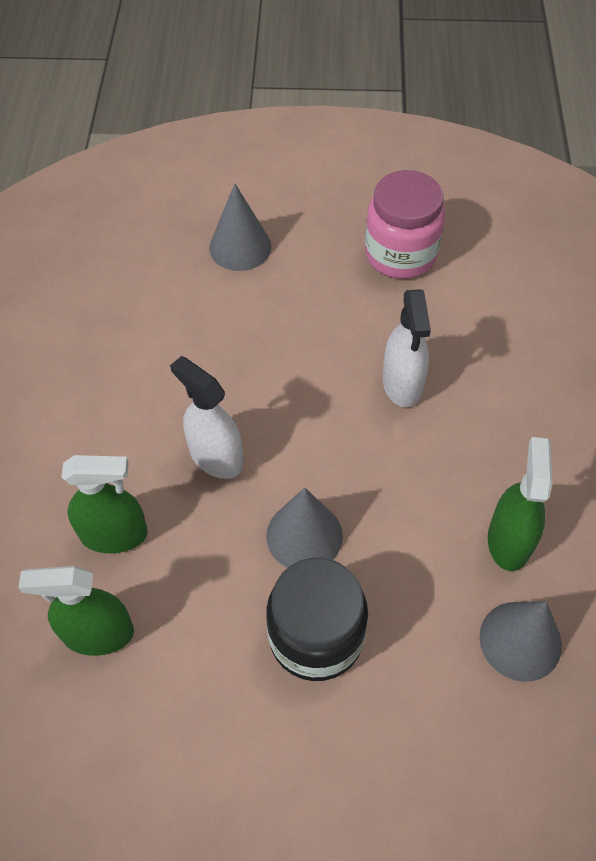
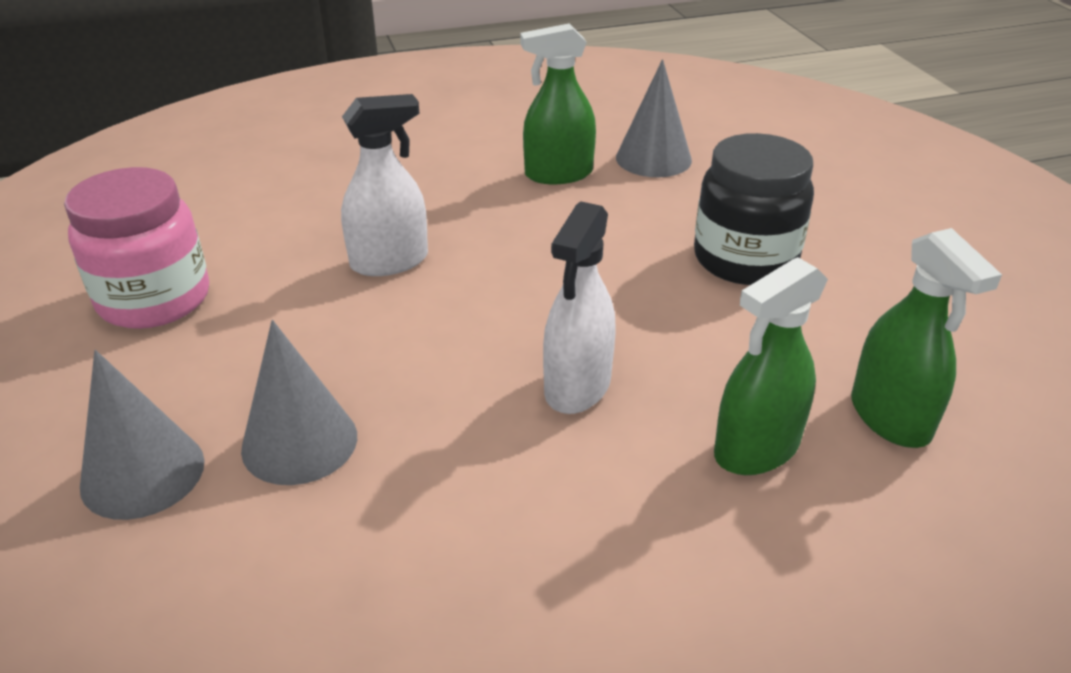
camera: 110 degrees left, 20 degrees down
green spray bottle [62,455,148,553] -> green spray bottle turned 105 degrees counterclockwise [714,257,828,475]
grey cone [266,488,343,568] -> grey cone moved to [241,320,357,485]

